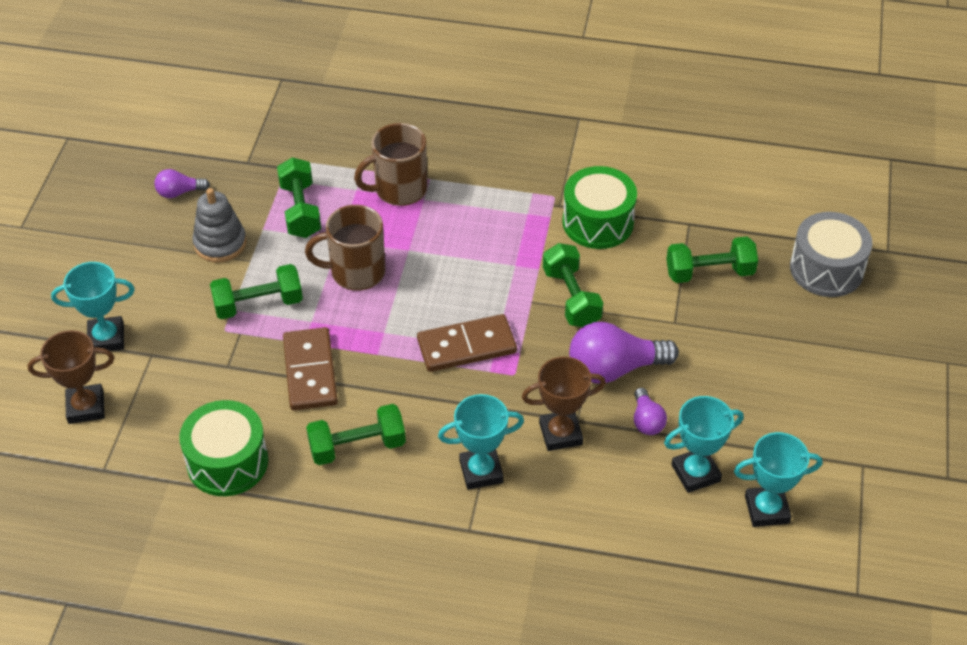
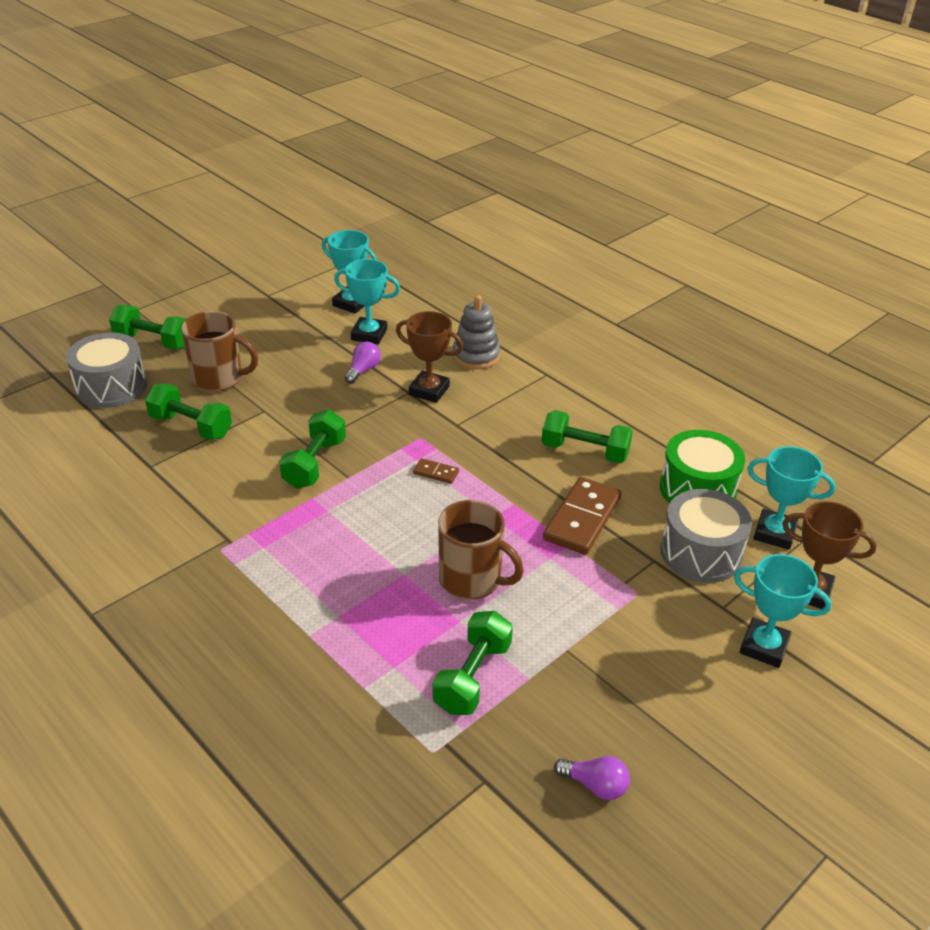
camera: 145 degrees left, 10 degrees down
grey stacking toy [192,188,247,262] -> grey stacking toy moved to [453,295,500,369]
green dumbbell [210,264,303,319] -> green dumbbell moved to [109,305,186,349]
brown mug [354,123,427,206] -> brown mug moved to [181,311,258,392]
brown domino [417,314,517,372] -> brown domino [413,458,459,484], size x0.46
turquoise trophy [438,394,524,490] -> turquoise trophy moved to [747,446,836,550]
green drum [562,166,637,249] -> none
purple light bulb [569,322,679,384] -> none
none -> grey drum [660,489,752,583]

